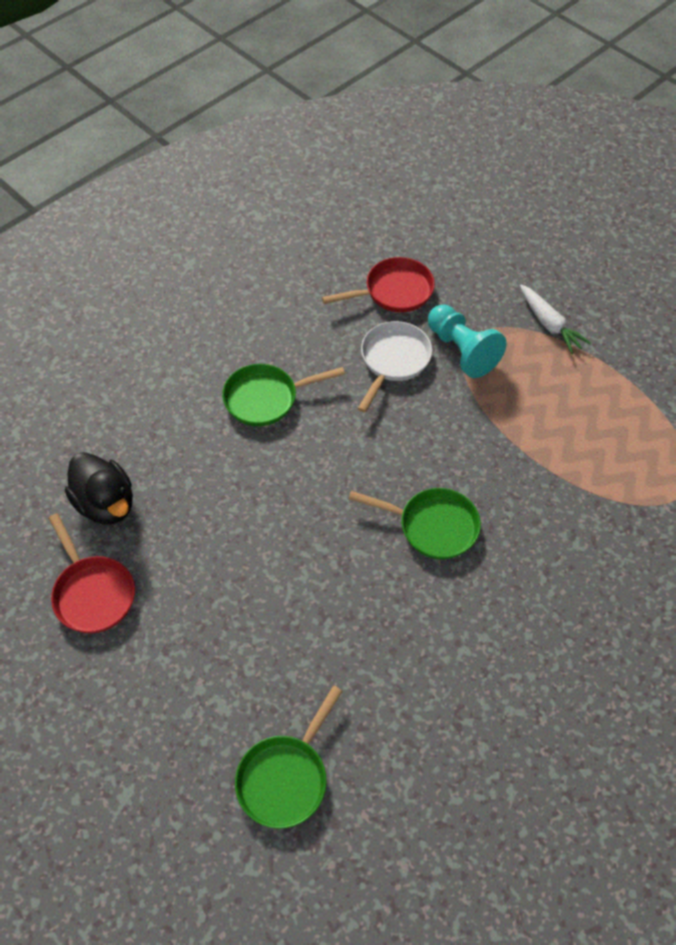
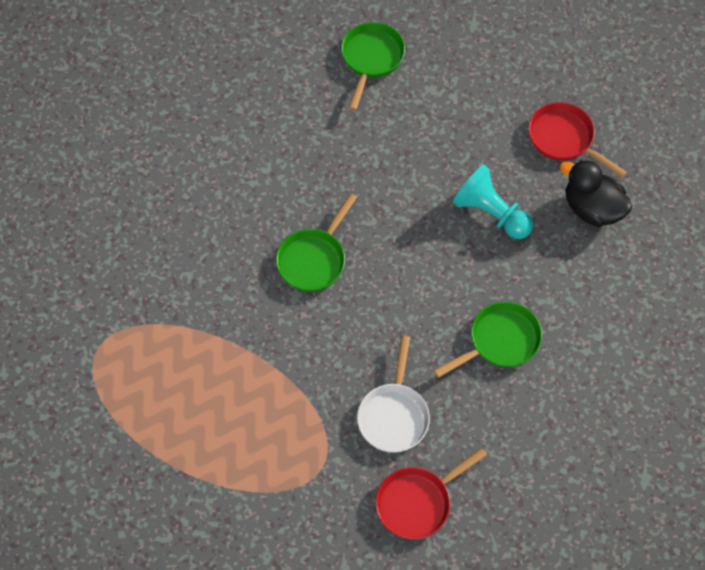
camera: 165 degrees right, 5 degrees up
green pan [349,488,481,560] -> green pan turned 60 degrees counterclockwise [276,193,357,292]
turquoise pawn [428,304,507,378] -> turquoise pawn moved to [452,164,533,239]
white carrot [520,284,591,354] -> none

